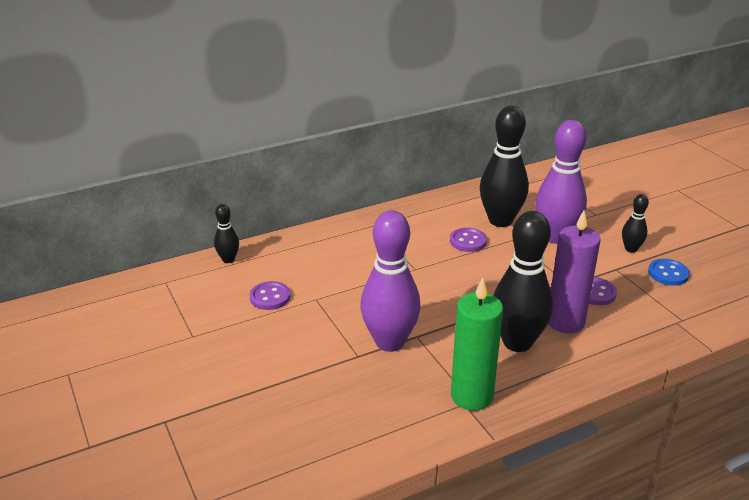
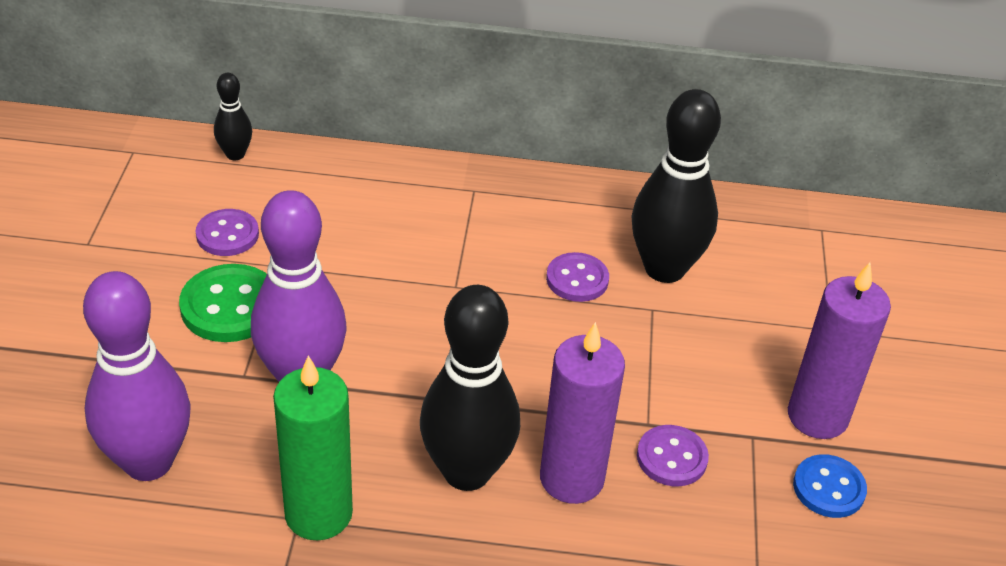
camera: 30 degrees right, 10 degrees up
purple bowling pin [535,120,587,244] -> purple bowling pin moved to [83,271,190,481]
black bowling pin [622,194,649,253] -> purple candle [788,262,891,439]
none -> green button [179,264,267,342]

